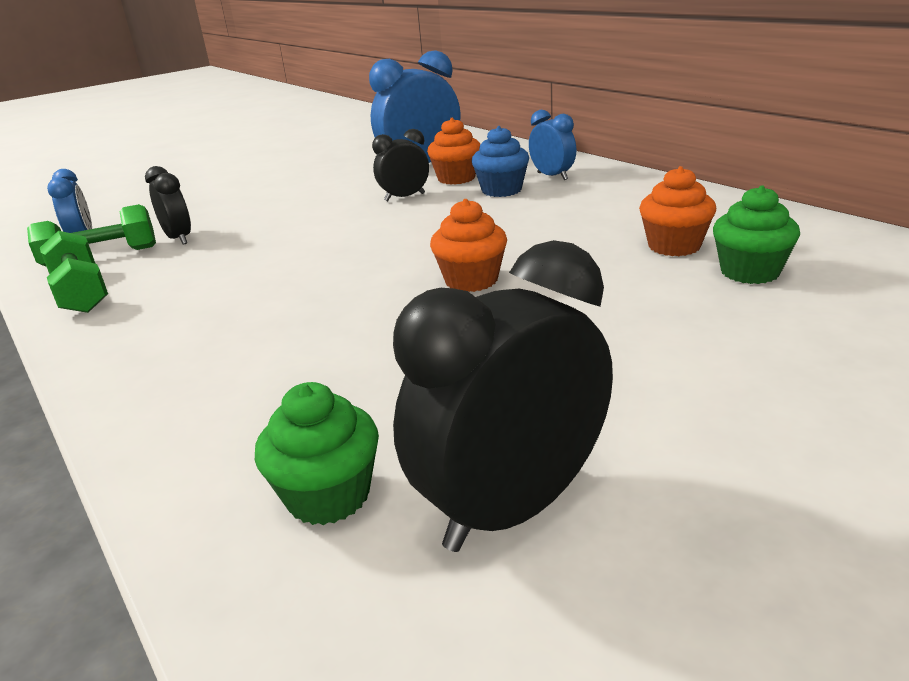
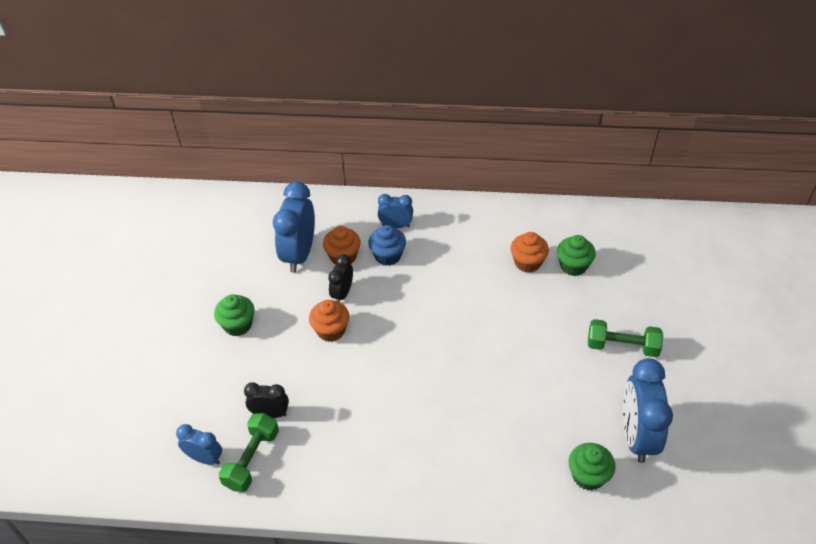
camera: 50 degrees left, 20 degrees up
green dumbbell [40,231,108,313] -> green dumbbell moved to [588,319,663,357]
black clock [393,240,613,552] -> blue clock [623,358,673,463]
orange cupcake [430,199,507,292] -> orange cupcake moved to [309,300,349,342]
none -> green cupcake [214,294,255,336]

